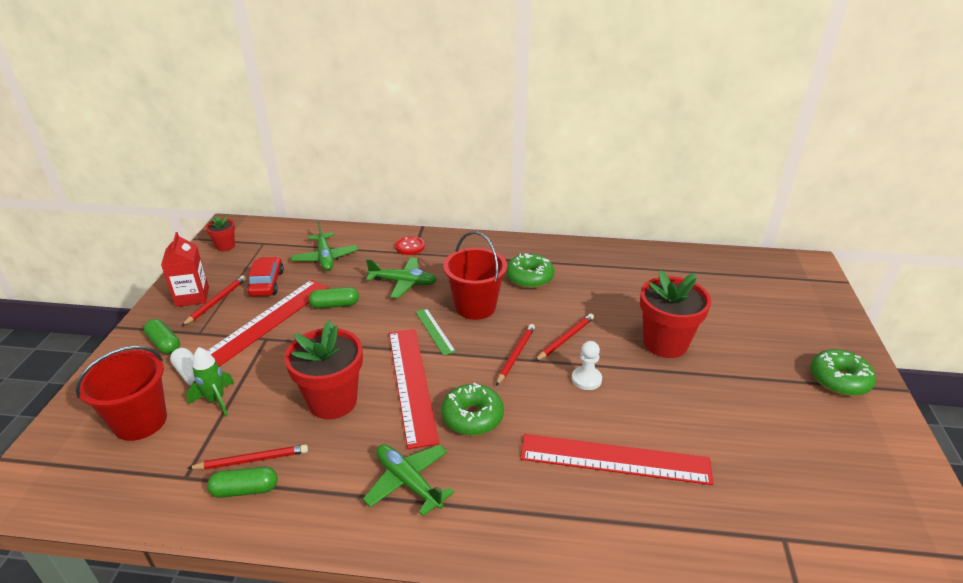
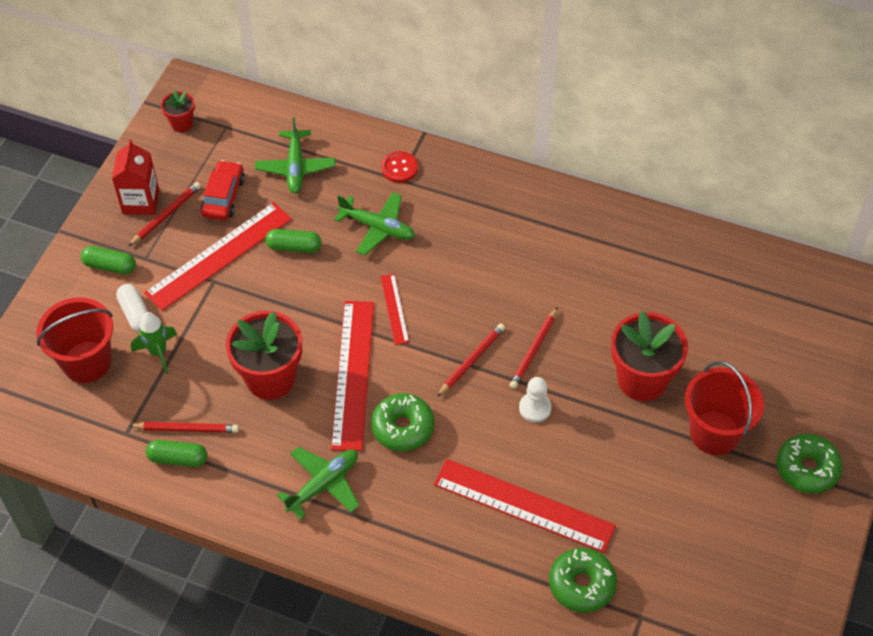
camera: 15 degrees right, 20 degrees up
green capsule [144,319,180,354] -> green capsule turned 45 degrees counterclockwise [81,246,136,275]
green plane [363,444,454,516] -> green plane turned 75 degrees clockwise [277,446,360,520]
green ruler [415,308,456,356] -> red ruler [380,274,409,345]
red bucket [443,231,507,320] -> red bucket moved to [685,361,764,455]
green donut [506,253,554,288] -> green donut moved to [549,548,617,613]
red pencil [535,314,594,361] -> red pencil turned 150 degrees clockwise [509,307,558,389]

